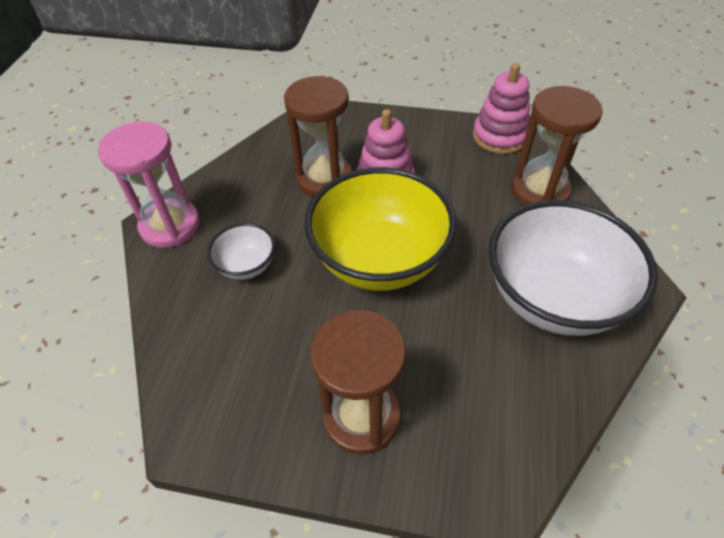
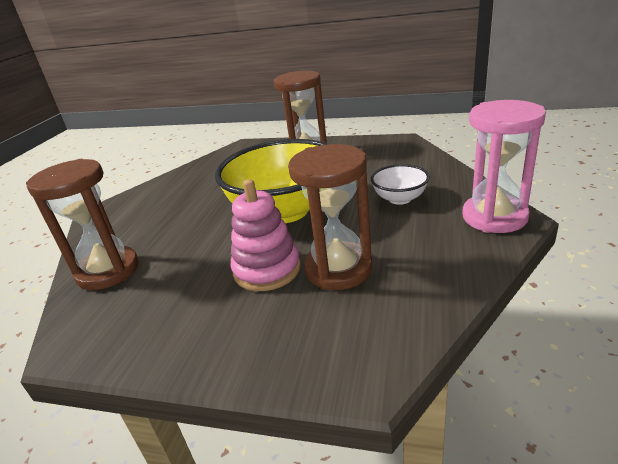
camera: 175 degrees left, 20 degrees down
pink stacking toy [473,63,530,154] -> none
white bowl [489,200,658,336] -> none

